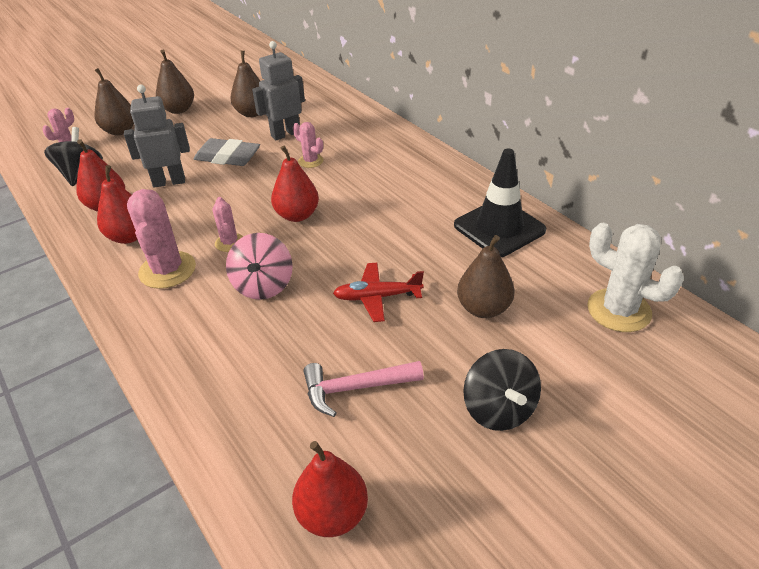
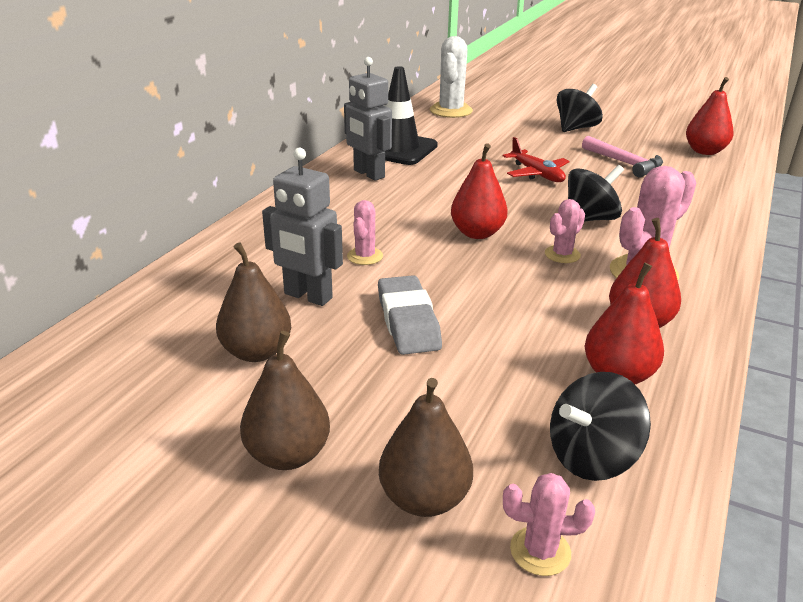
camera: 120 degrees left, 10 degrees down
grey robot [124,85,190,187] -> grey robot moved to [344,57,392,181]
pink spinning top [226,233,293,300] -> black spinning top [568,165,624,222]
brown pear [457,235,515,318] -> none

